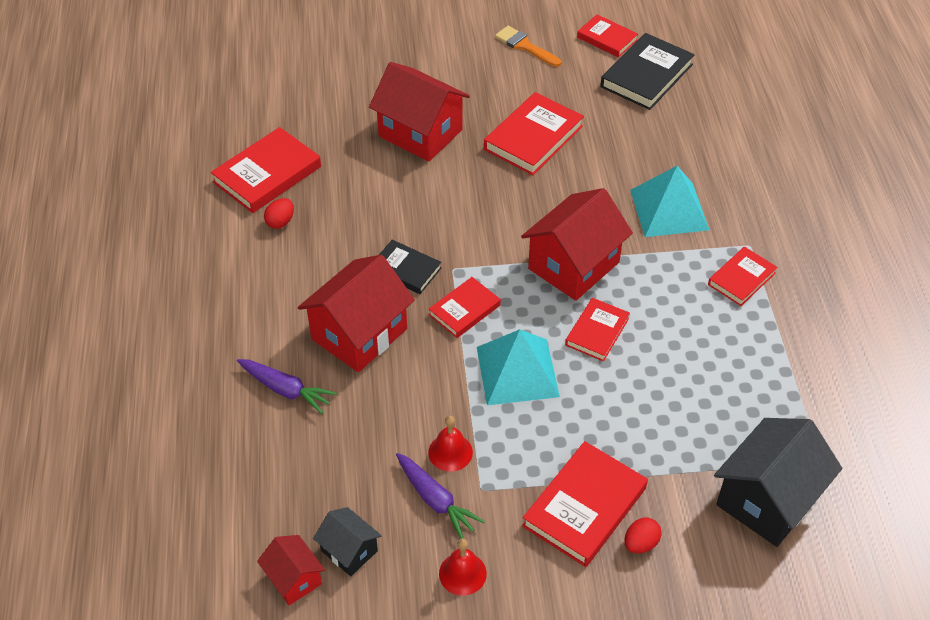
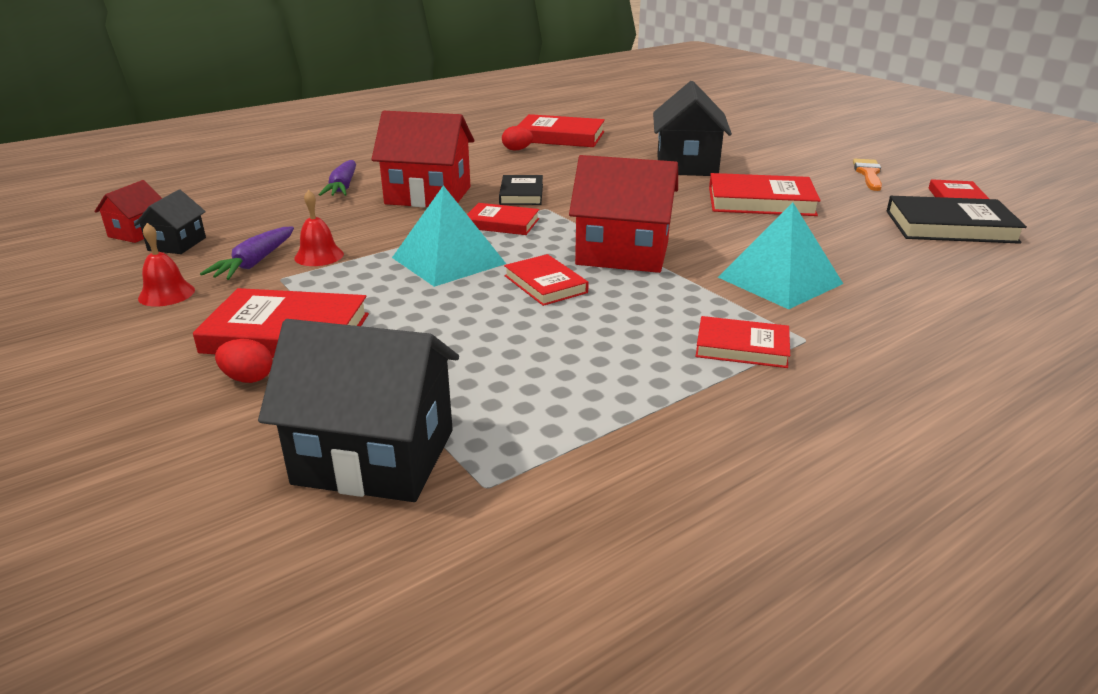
camera: 60 degrees right, 20 degrees down
red house [369,62,470,162] -> black house [653,81,732,176]
red book [565,298,630,362] -> red book turned 60 degrees clockwise [504,254,589,306]

